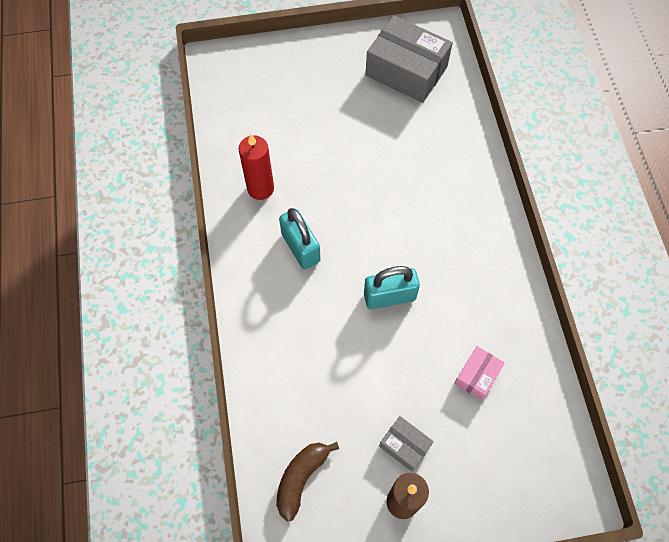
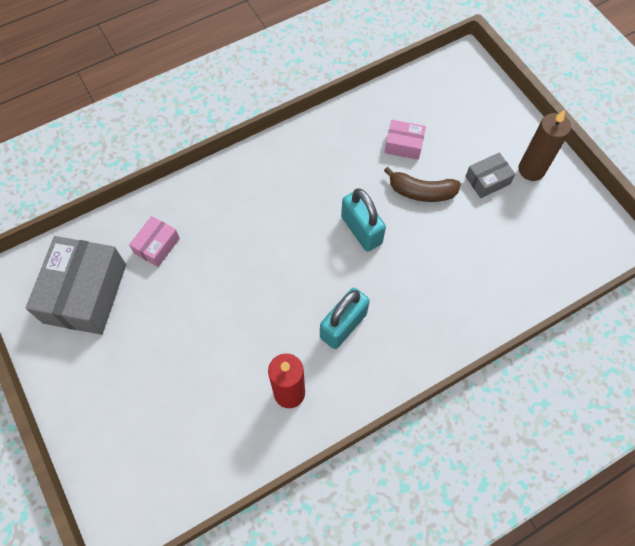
camera: 110 degrees left, 0 degrees up
brown banana [276,442,339,522] -> brown banana moved to [384,167,461,202]
grey box [379,416,434,472] -> grey box turned 45 degrees clockwise [465,152,515,198]
none -> pink box [129,216,180,267]

